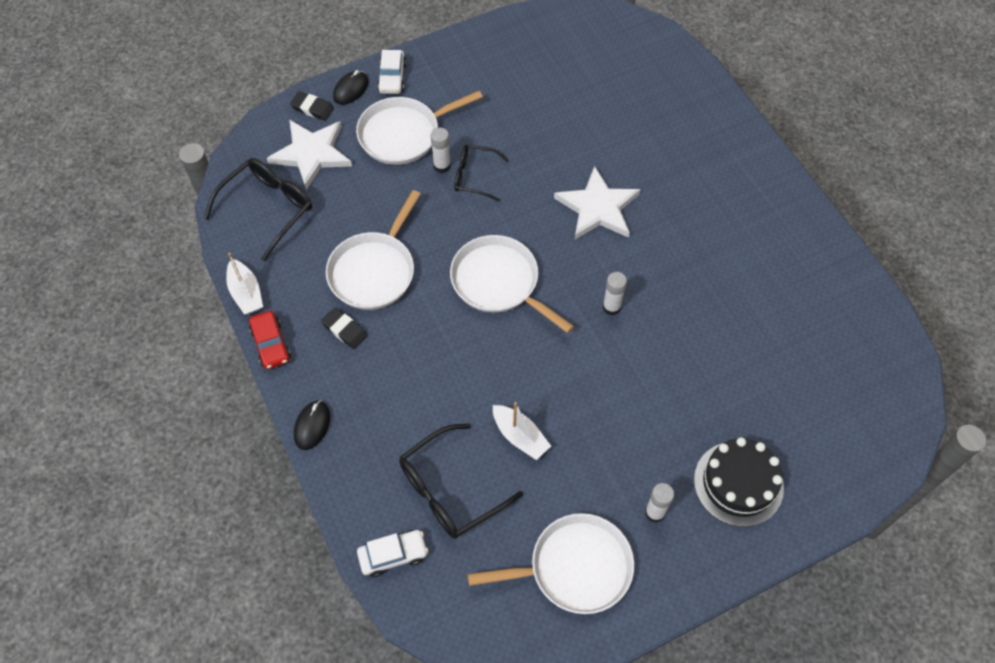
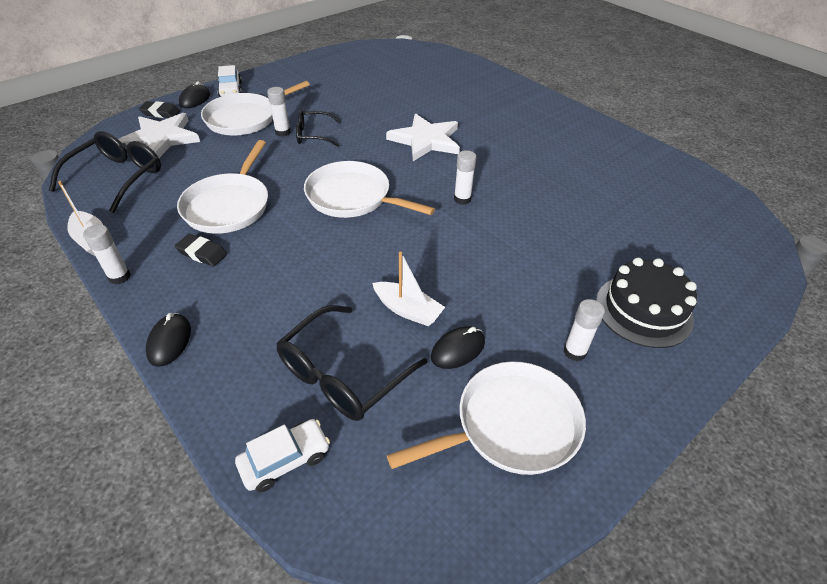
camera: 15 degrees left, 15 degrees down
red car [249,311,291,369] -> white glue stick [83,224,131,284]
none -> black mouse [431,326,485,369]

